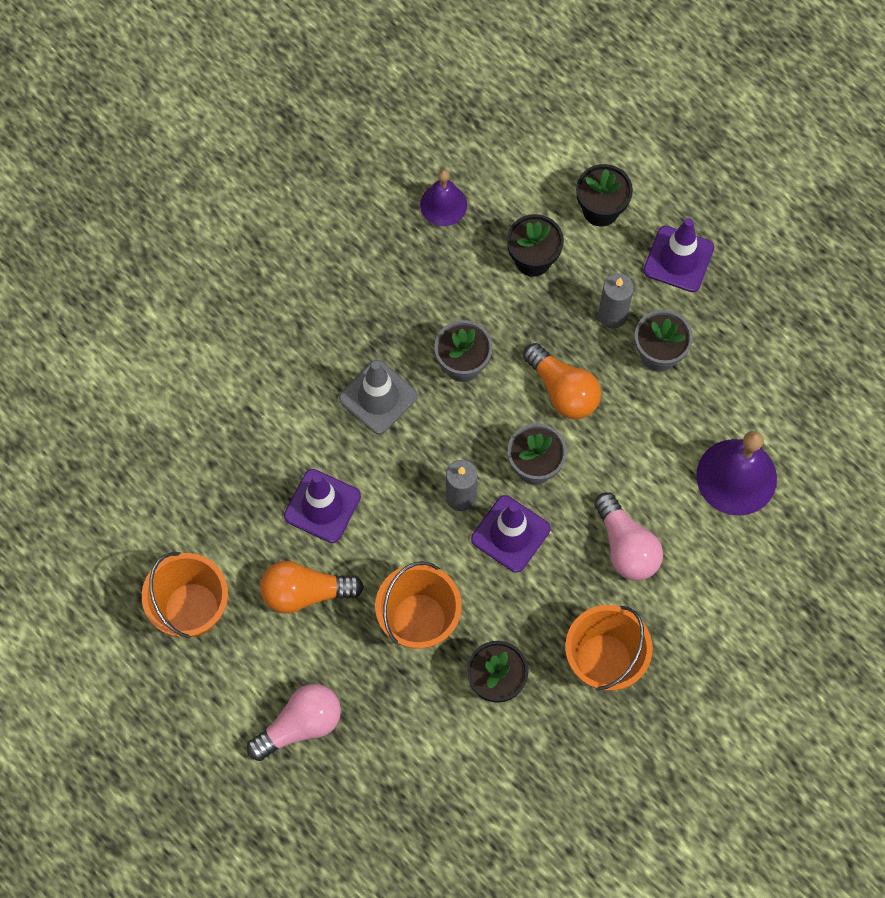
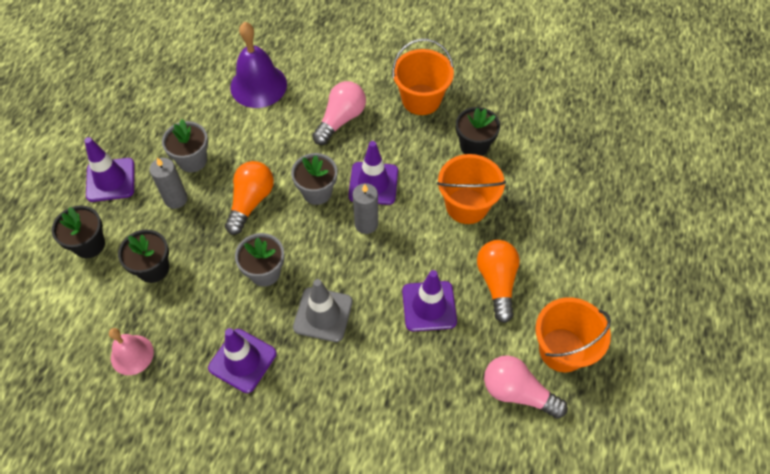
camera: 120 degrees left, 10 degrees down
pink light bulb [247,684,341,761] -> pink light bulb moved to [484,355,568,419]
orange light bulb [260,561,364,614] -> orange light bulb turned 150 degrees counterclockwise [477,240,520,323]
purple bell [420,170,467,226] -> pink bell [109,328,154,375]
none -> purple traffic cone [208,328,277,393]

